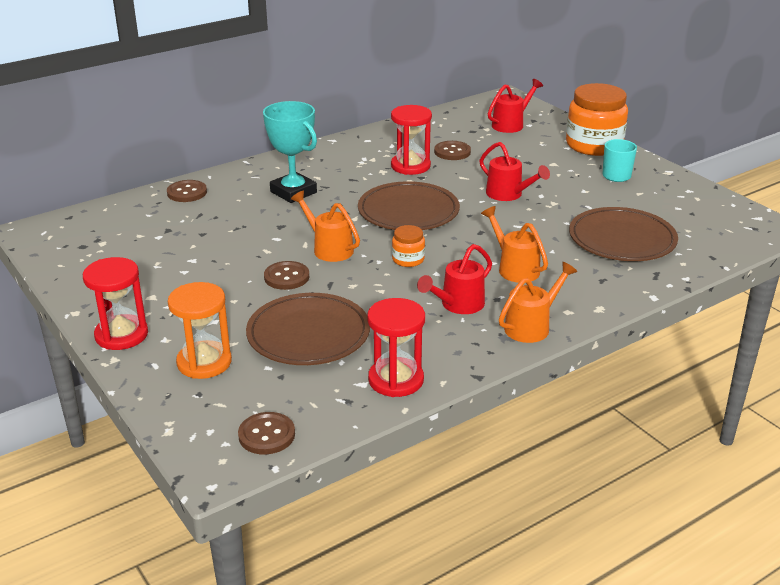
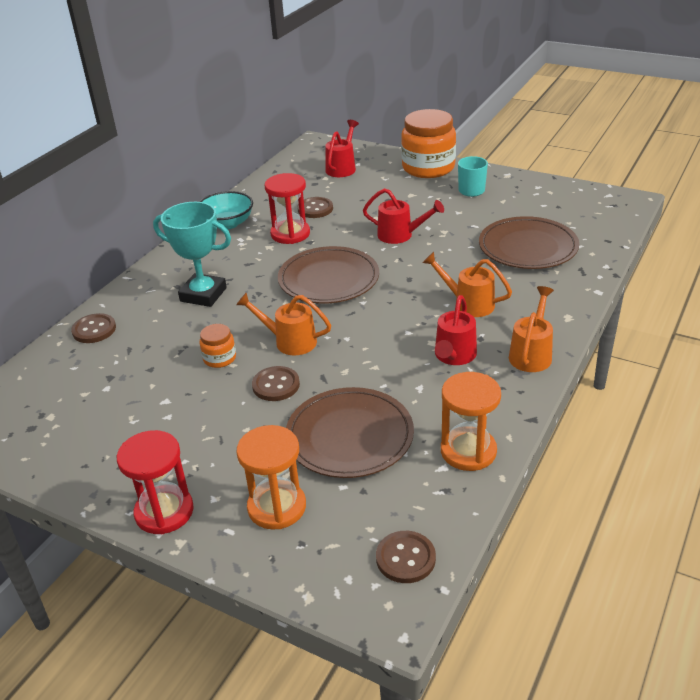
camera: 25 degrees left, 5 degrees up
red hourglass [367,298,425,397] -> orange hourglass [441,372,501,471]
orange jar [392,225,425,267] -> orange jar moved to [199,324,236,368]
none -> turquoise bowl [199,191,253,230]

